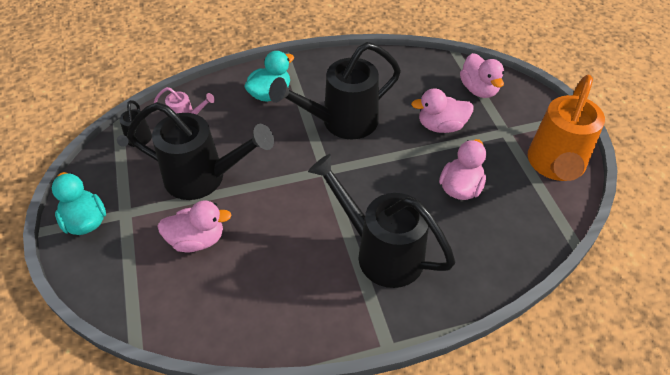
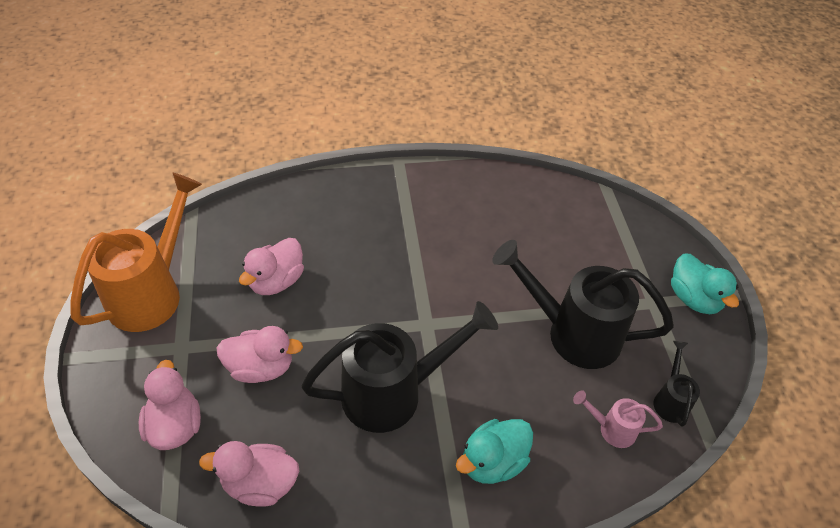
camera: 175 degrees left, 0 degrees up
pink duck [158,200,232,252] -> pink duck moved to [199,441,299,506]
black watering can [308,154,455,288] -> none

